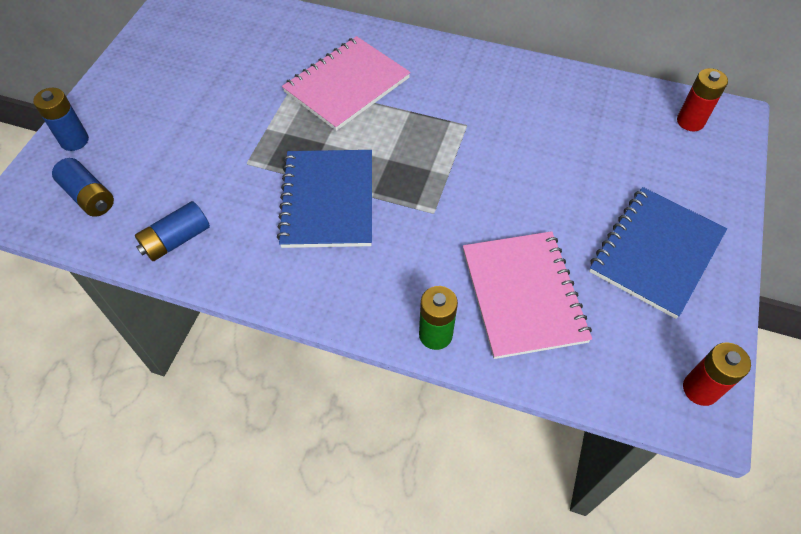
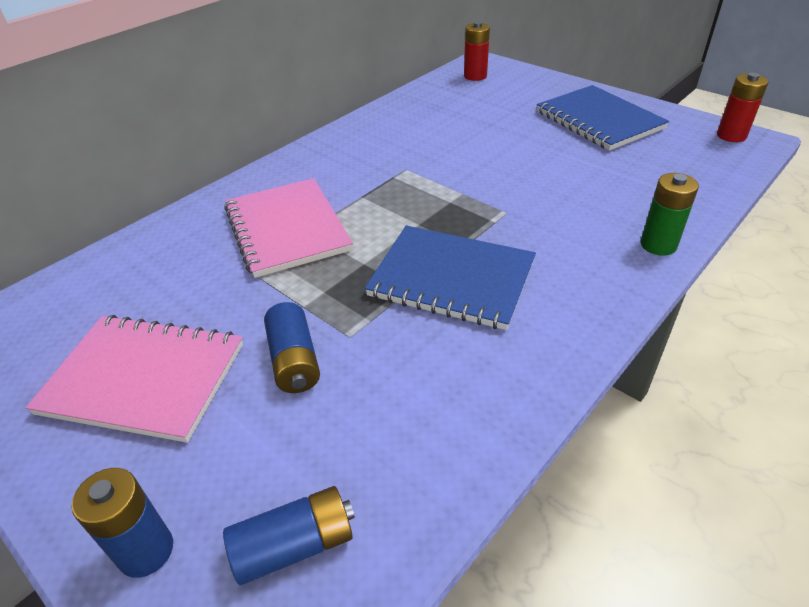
camera: 65 degrees left, 15 degrees down
blue battery [135,201,210,261] -> blue battery moved to [264,302,320,393]
pink notebook [463,231,592,359] -> pink notebook moved to [26,315,243,443]

